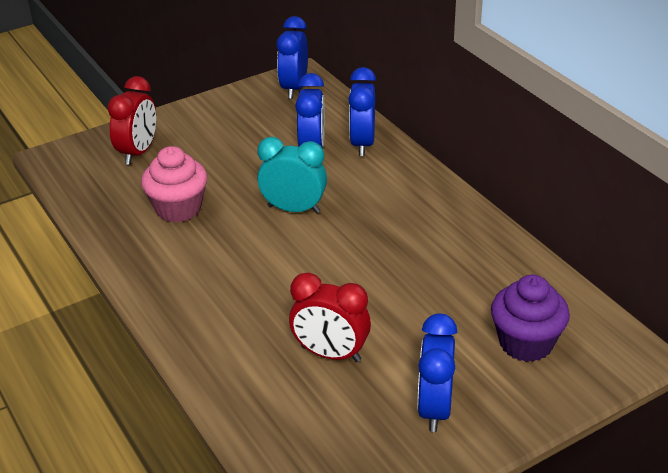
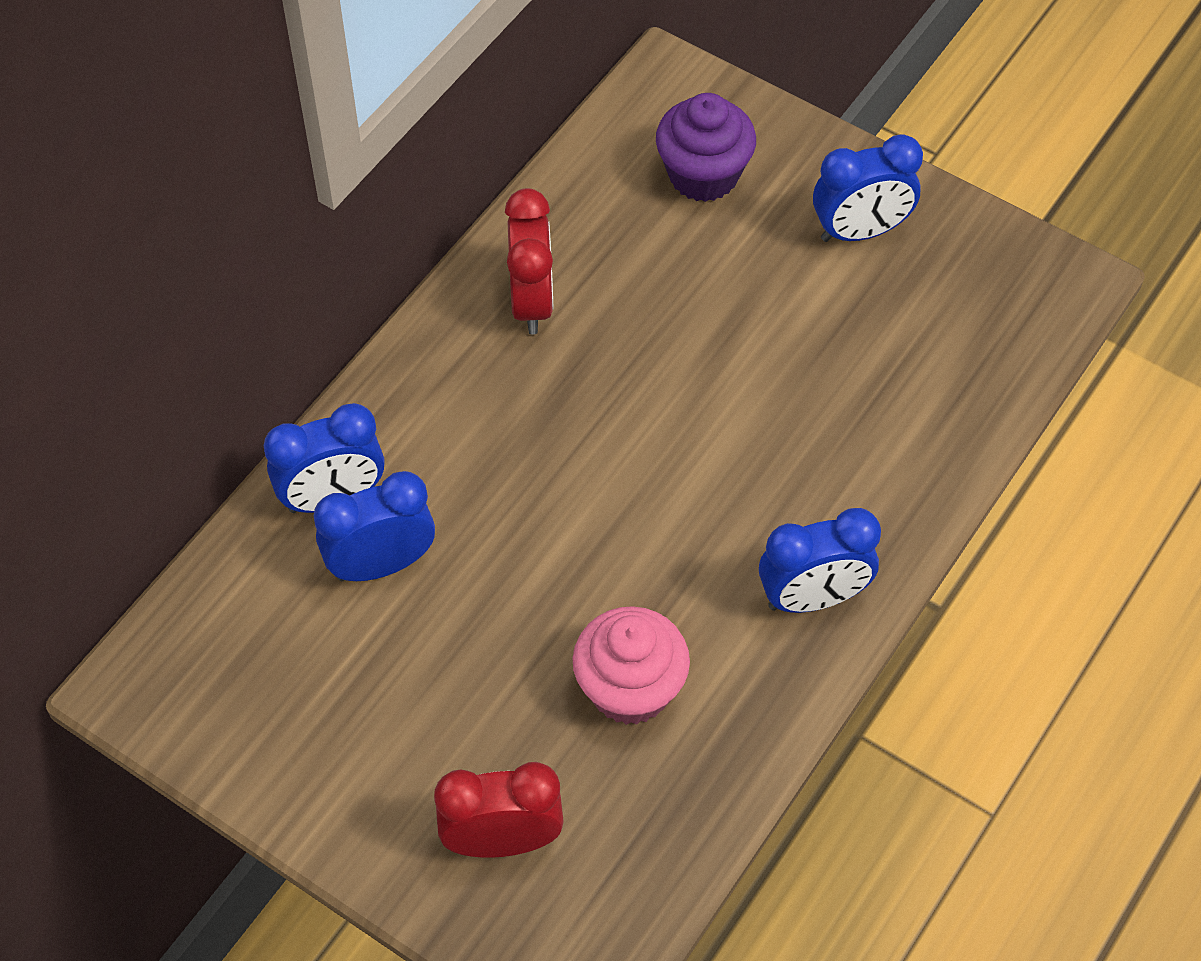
camera: 115 degrees left, 20 degrees up
turquoise clock [257,137,327,213] -> none
blue clock [276,16,308,99] -> blue clock moved to [759,508,881,613]
red clock [289,272,371,362] -> red clock moved to [505,188,553,334]

